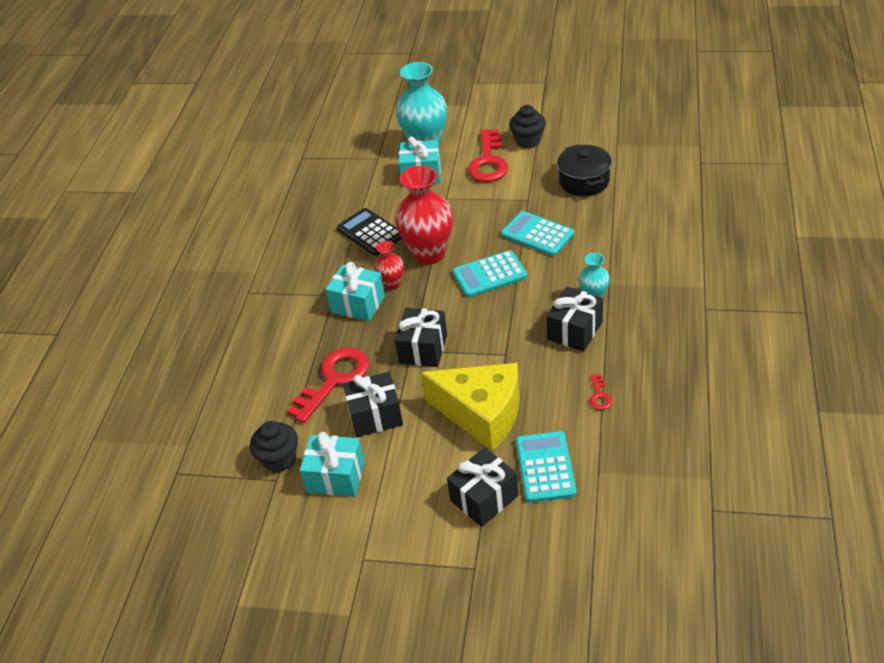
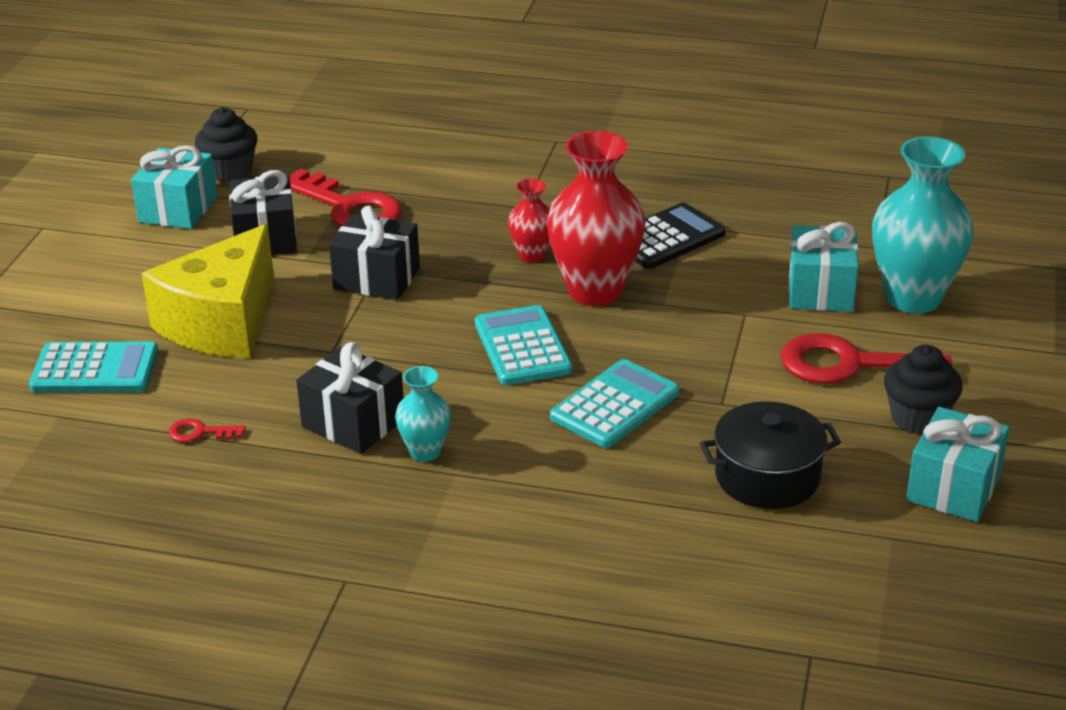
camera: 90 degrees right, 10 degrees down
turquoise gift [325,262,385,321] -> turquoise gift moved to [906,407,1009,522]
black gift [447,447,518,527] -> none

